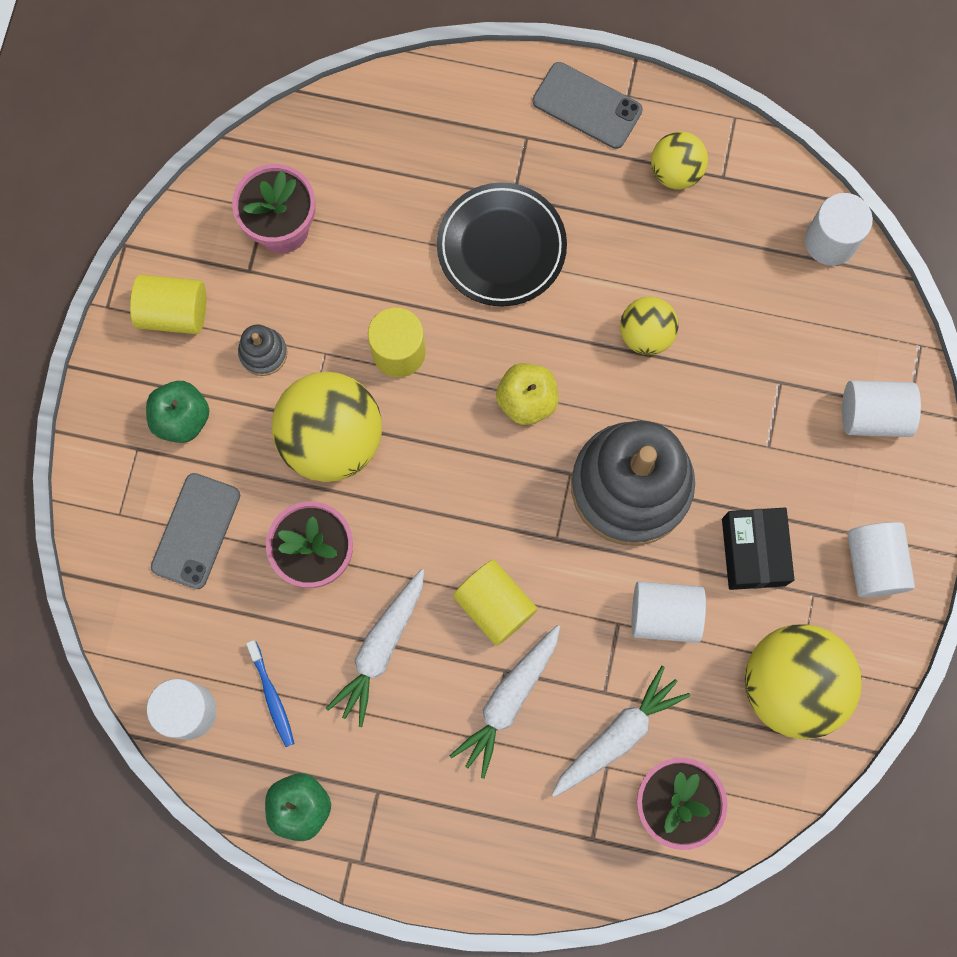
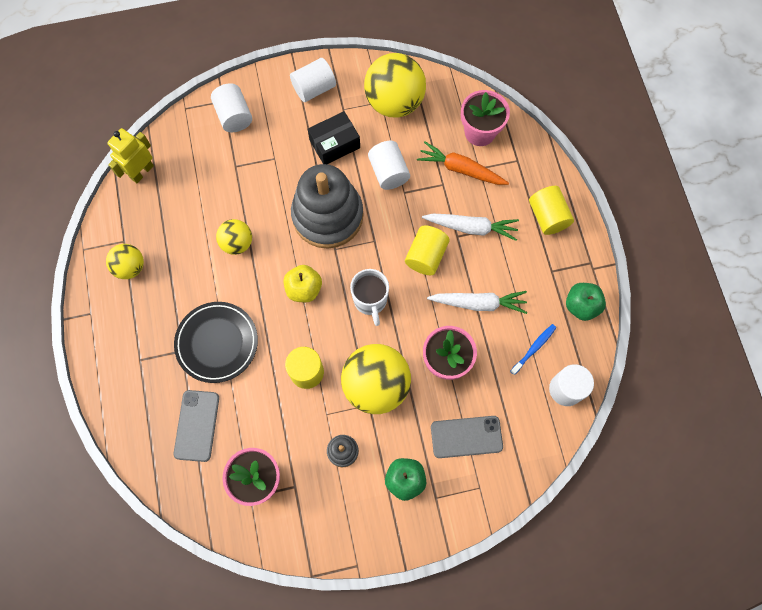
camera: 115 degrees left, 5 degrees down
yellow cylinder [130,274,206,334] -> yellow cylinder moved to [529,186,574,235]
grey phone [532,62,643,149] -> grey phone moved to [173,390,219,462]
white carrot [552,666,690,797] -> orange carrot [417,142,509,185]
white cylinder [805,193,873,266] -> yellow robot [107,128,154,183]
none -> white mug [350,269,389,326]

